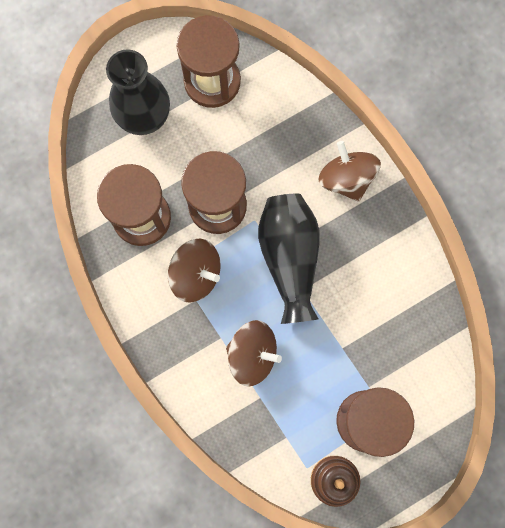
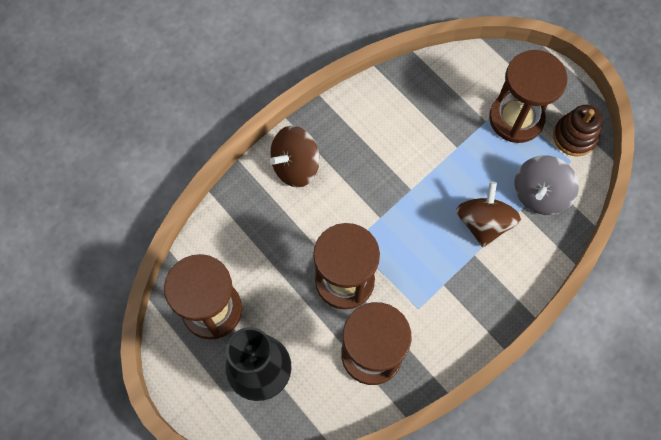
camera: 100 degrees left, 10 degrees down
brown spinning top [168,239,221,303] -> none
black vase [258,194,319,324] -> none
none -> grey spinning top [514,155,579,215]

